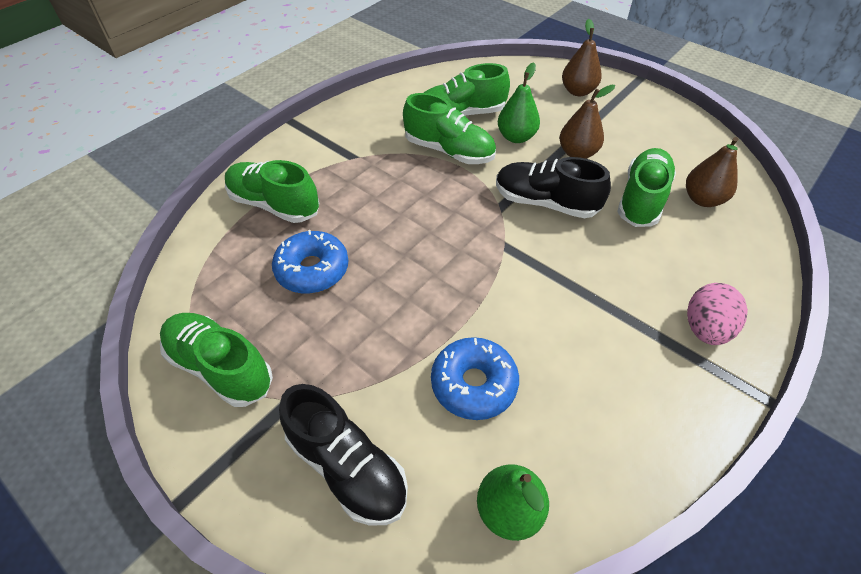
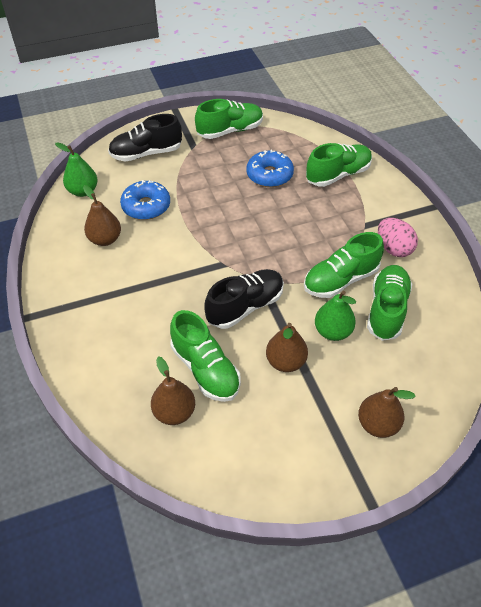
camera: 120 degrees right, 0 degrees up
pink egg [687,283,748,345] -> pink egg moved to [378,218,418,257]
none -> brown pear [83,185,121,246]

